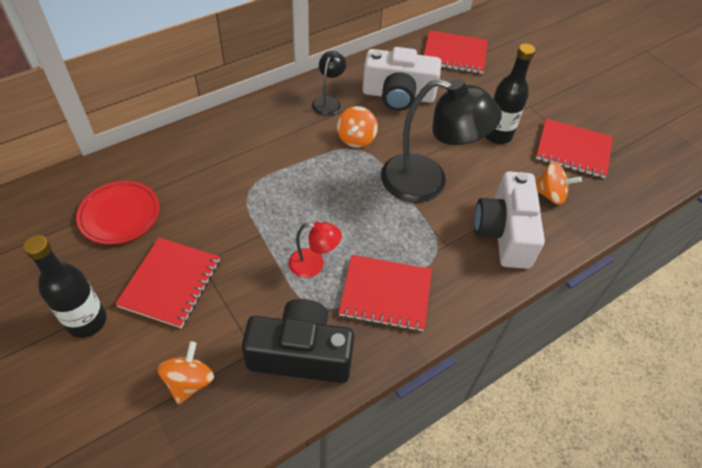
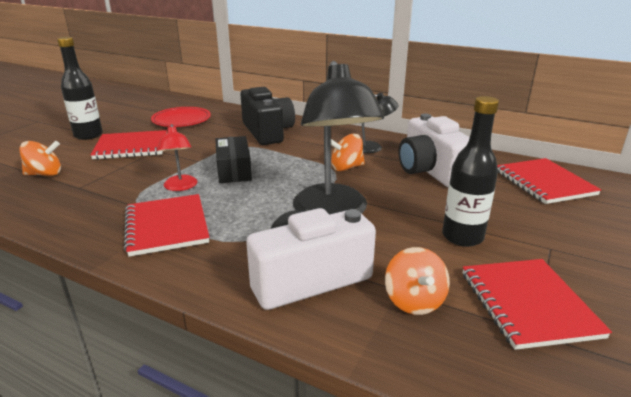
camera: 65 degrees right, 25 degrees down
black camera [242,299,354,383] -> black camera moved to [240,87,295,145]
none -> black box [215,136,252,183]

